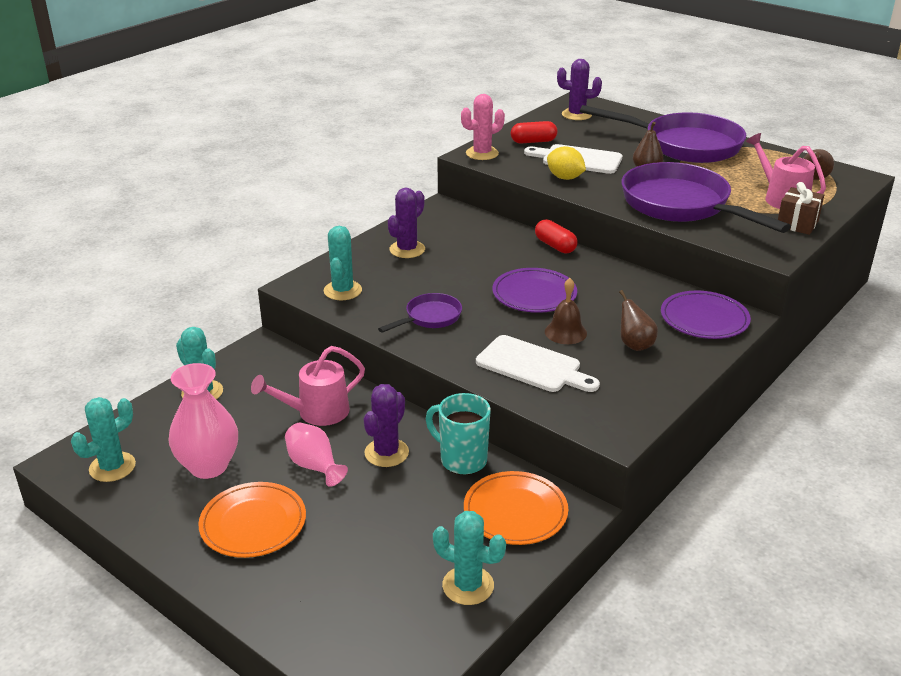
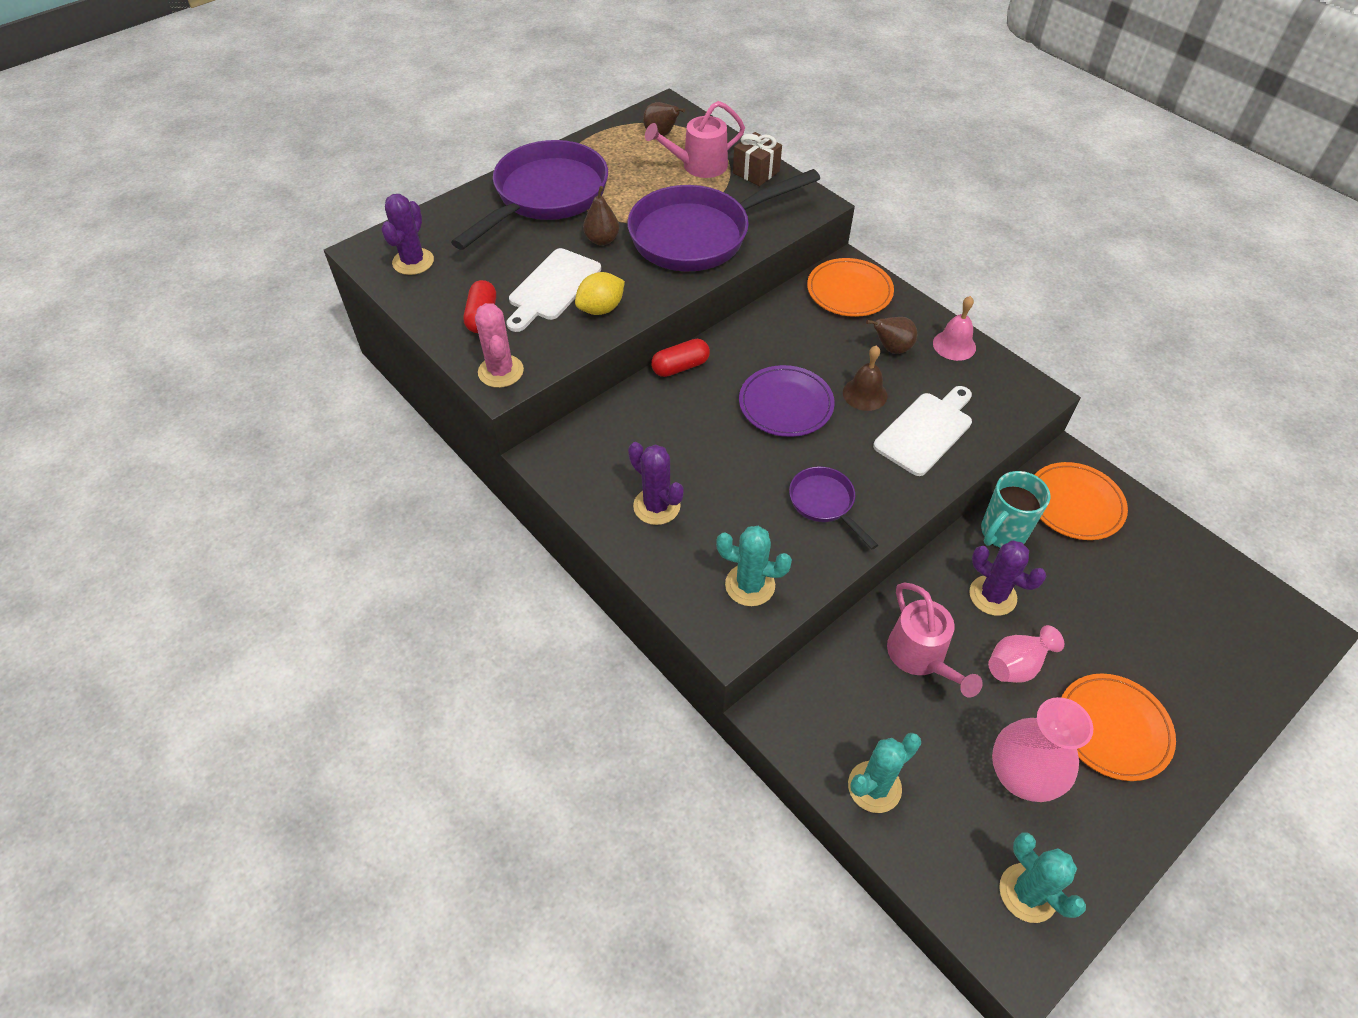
camera: 80 degrees left, 20 degrees up
turquoise cactus [433,511,506,605] -> none
purple plate [661,291,751,339] -> orange plate [807,258,894,317]
none -> pink bell [933,296,976,361]

